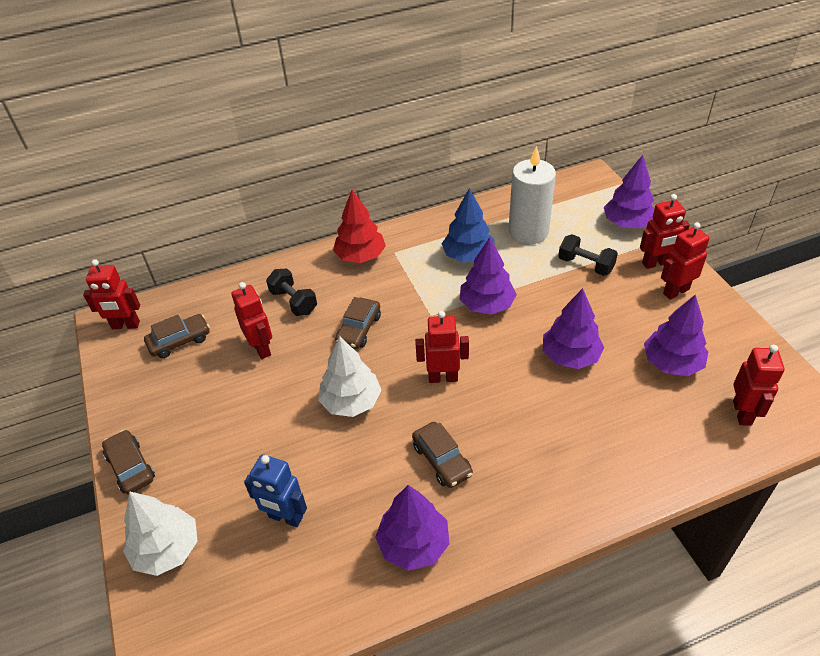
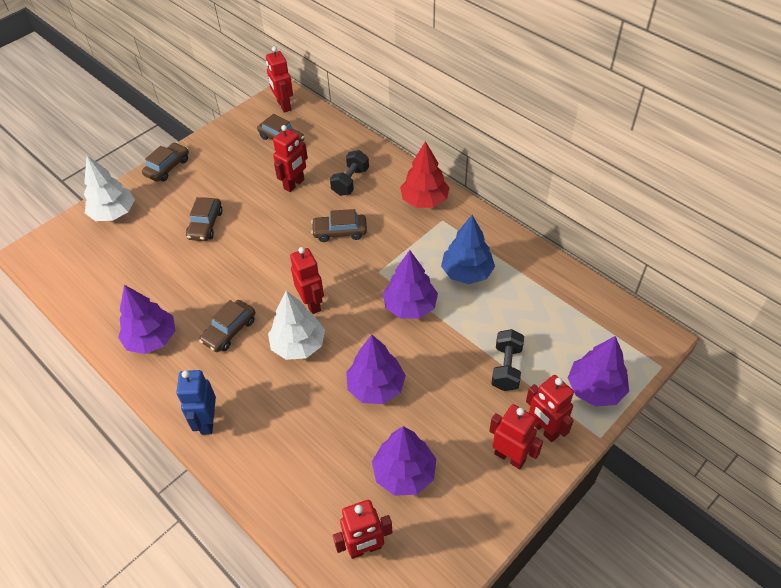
camera: 65 degrees right, 5 degrees up
blue robot [244,454,307,527] -> blue robot moved to [176,370,216,435]
white tree [318,336,382,417] -> white tree moved to [268,291,325,360]
white candle [509,146,556,244] -> none
none -> brown car [186,197,223,241]

